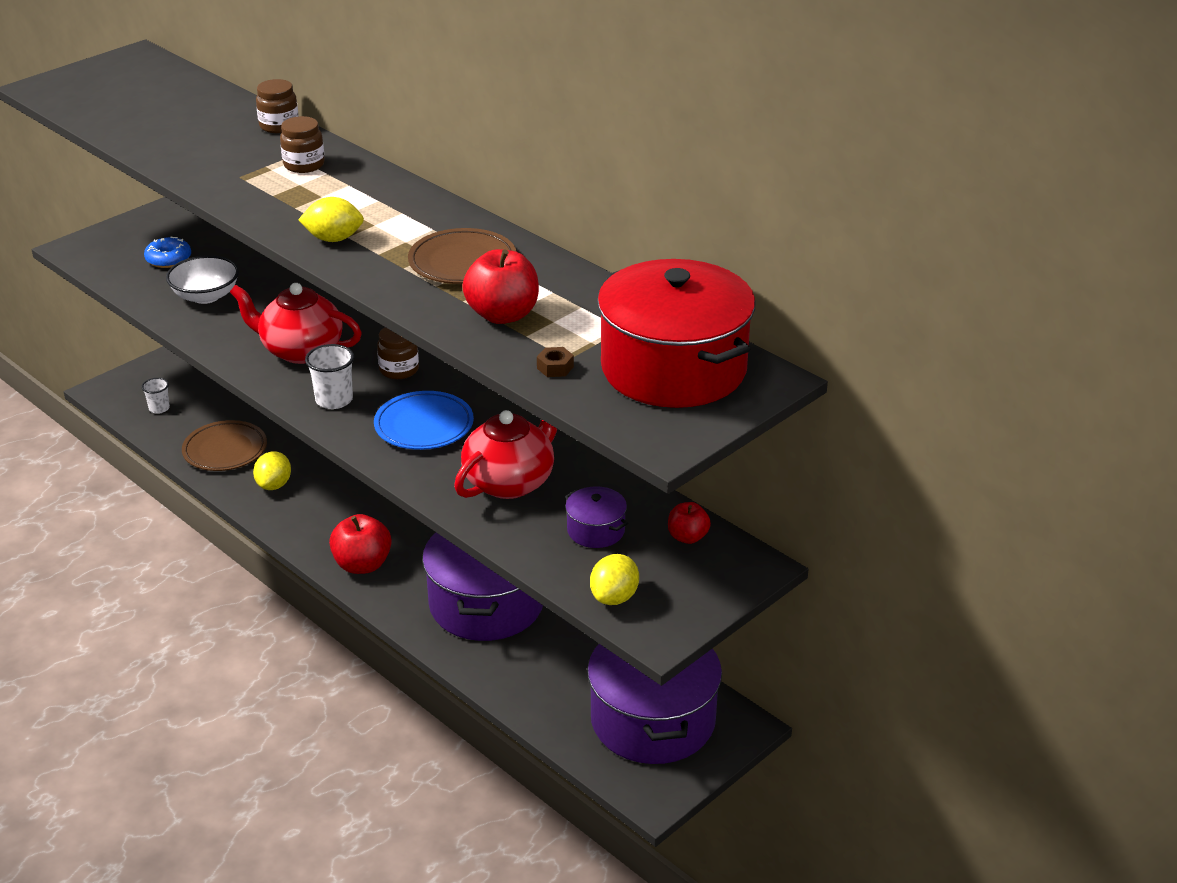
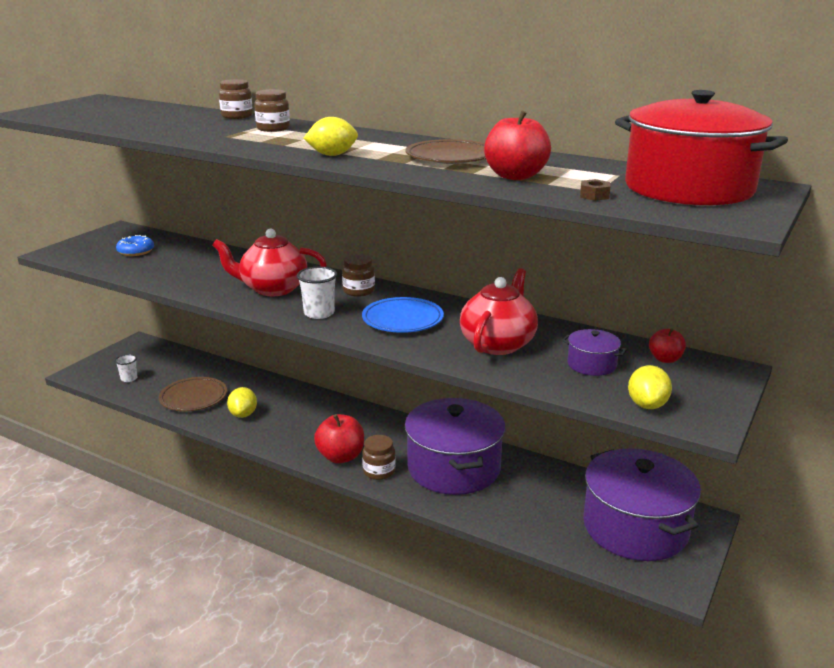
camera: 15 degrees left, 10 degrees down
white bowl [166,255,239,304] -> none
none -> brown jar [362,435,396,480]

